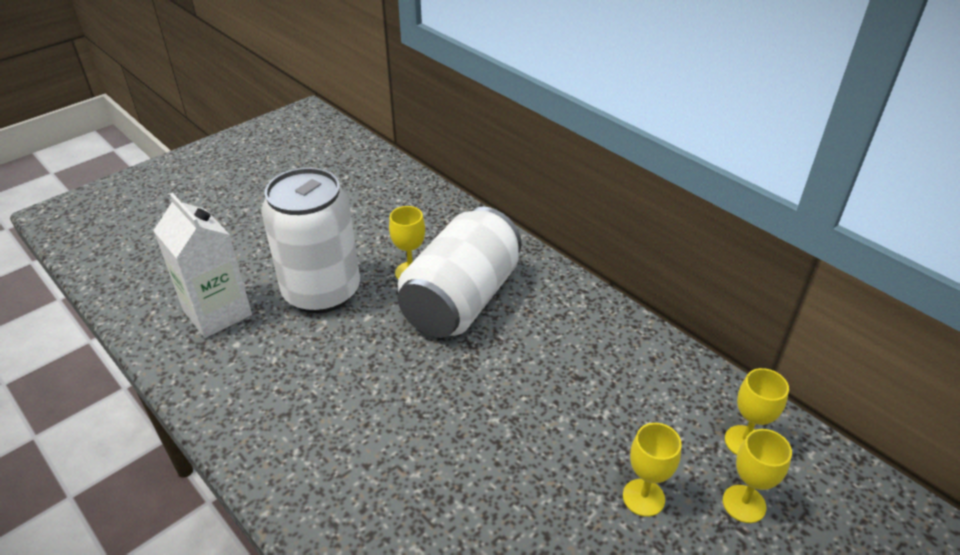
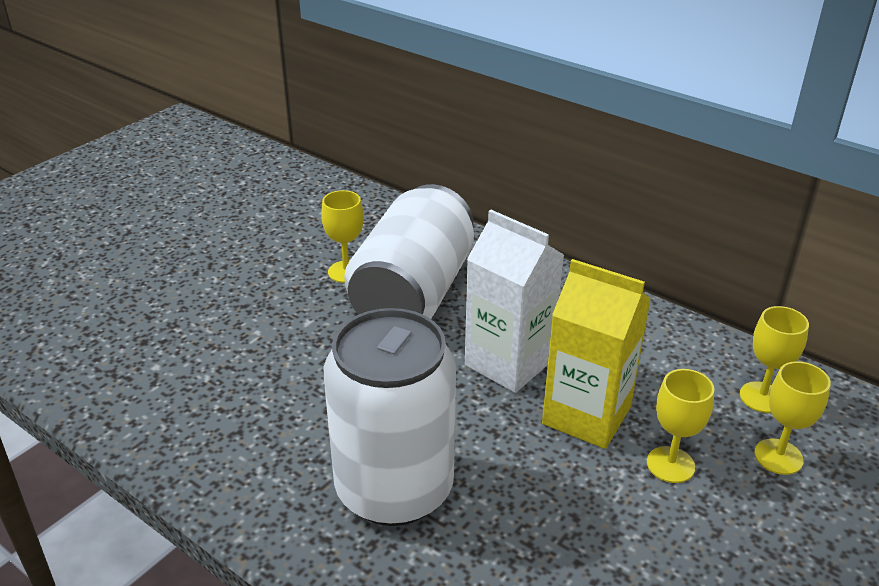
camera: 10 degrees left, 5 degrees down
white carton [153,193,252,338] -> white carton moved to [465,210,564,393]
white can [261,168,360,313] -> white can moved to [324,308,456,526]
none -> yellow carton [542,259,651,449]

